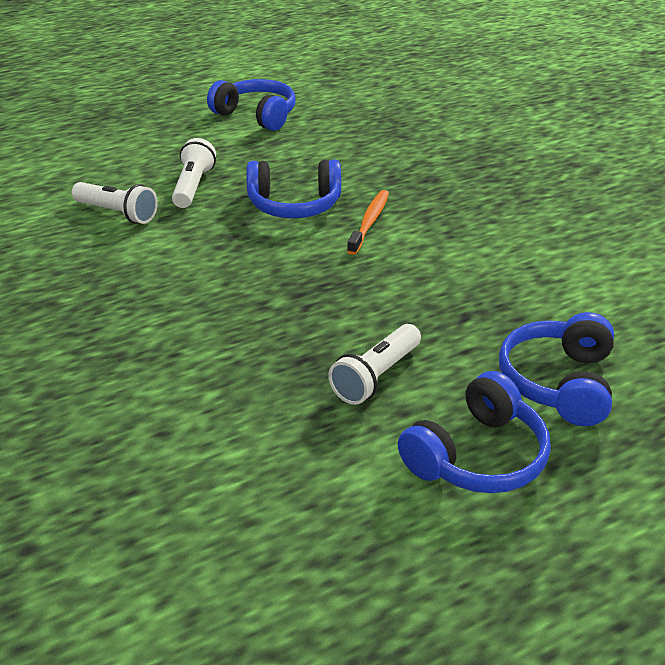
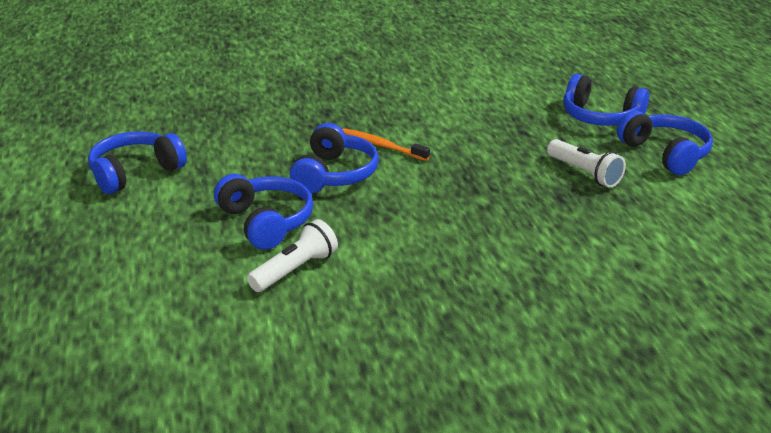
camera: 75 degrees left, 5 degrees down
white flashlight [172,138,216,208] -> blue headphones [214,174,313,250]

